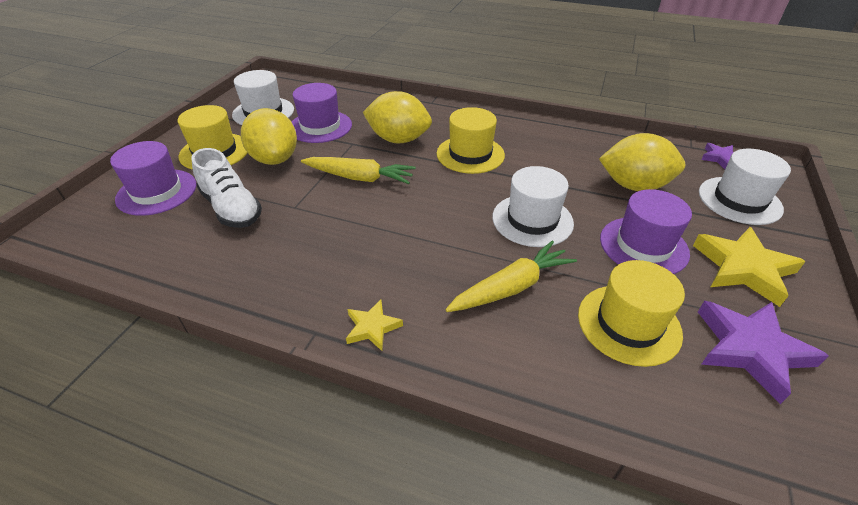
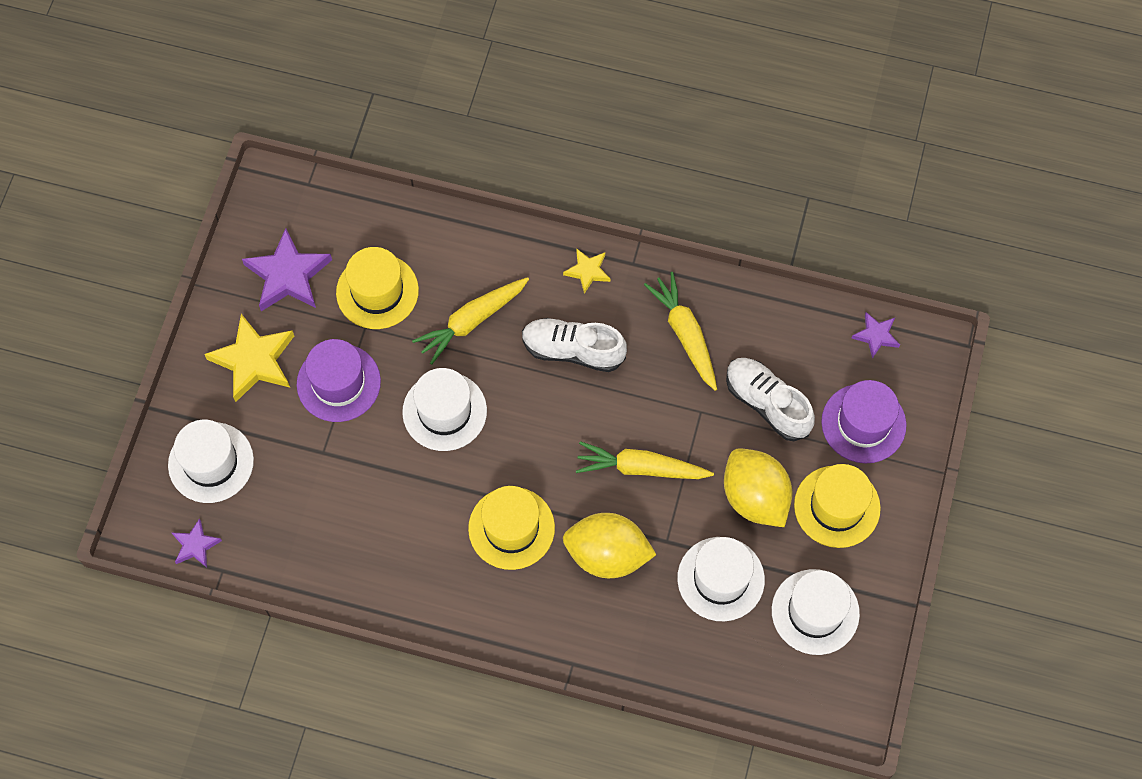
camera: 175 degrees right, 25 degrees up
purple hat [292,83,352,143] -> white hat [677,537,765,621]
yellow lemon [599,133,685,191] -> none
none -> white shoe [522,318,627,372]
none -> yellow carrot [644,272,717,391]
none -> purple star [851,312,900,359]

